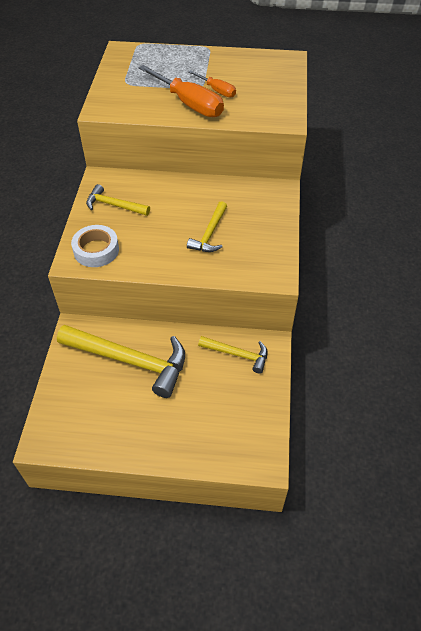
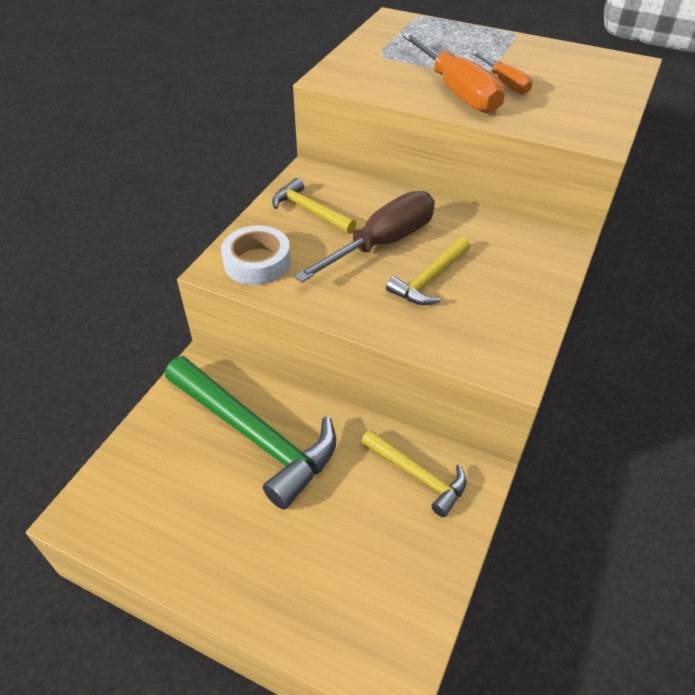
camera: 20 degrees right, 5 degrees down
yellow hammer [57,325,185,398] -> green hammer [165,356,336,510]
none -> brown screwdriver [294,191,435,282]

